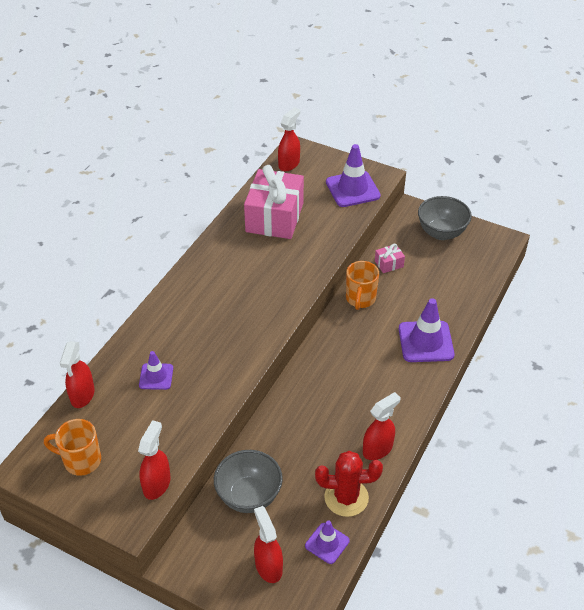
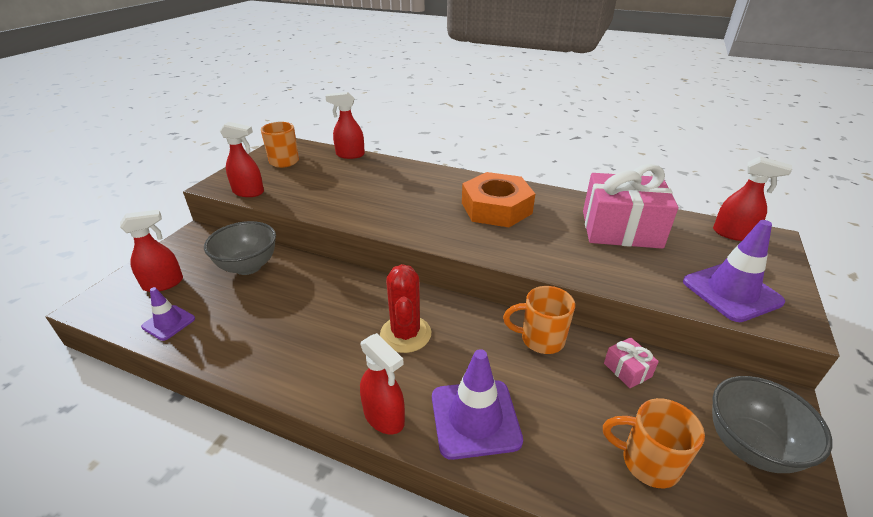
camera: 85 degrees right, 10 degrees down
purple traffic cone [139,351,173,390] -> none
red cactus [315,451,383,517] -> red cactus moved to [380,264,431,353]
red spray bottle [363,392,401,460] -> red spray bottle moved to [360,333,405,434]
none -> orange nut [462,172,535,227]
none -> orange mug [603,398,705,488]

